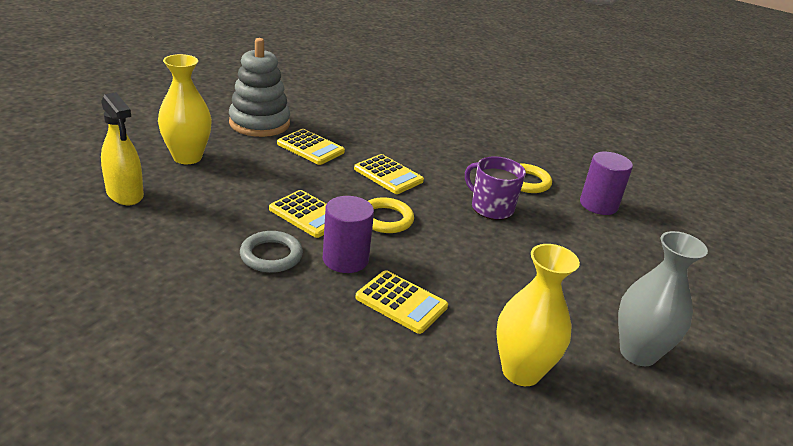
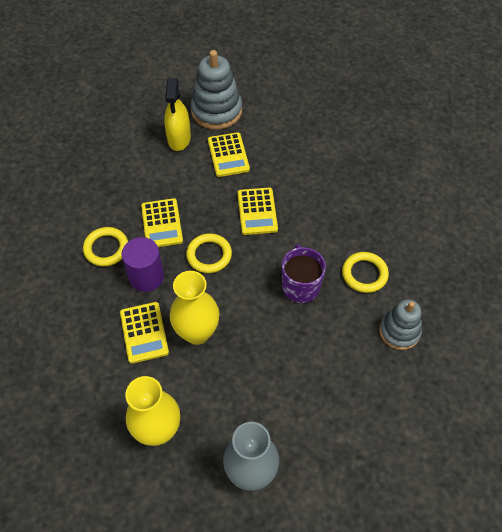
camera: 45 degrees right, 25 degrees up
yellow spray bottle [101,92,144,205] -> yellow spray bottle moved to [164,78,191,151]
yellow vase [158,54,212,164] -> yellow vase moved to [170,271,220,345]
grey ring [240,231,303,273] -> yellow ring [83,227,128,266]
purple cylinder [580,152,633,215] -> grey stacking toy [379,299,422,350]

